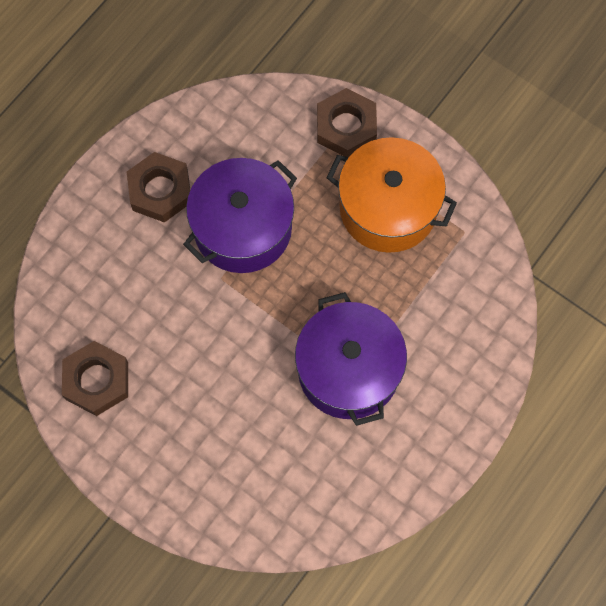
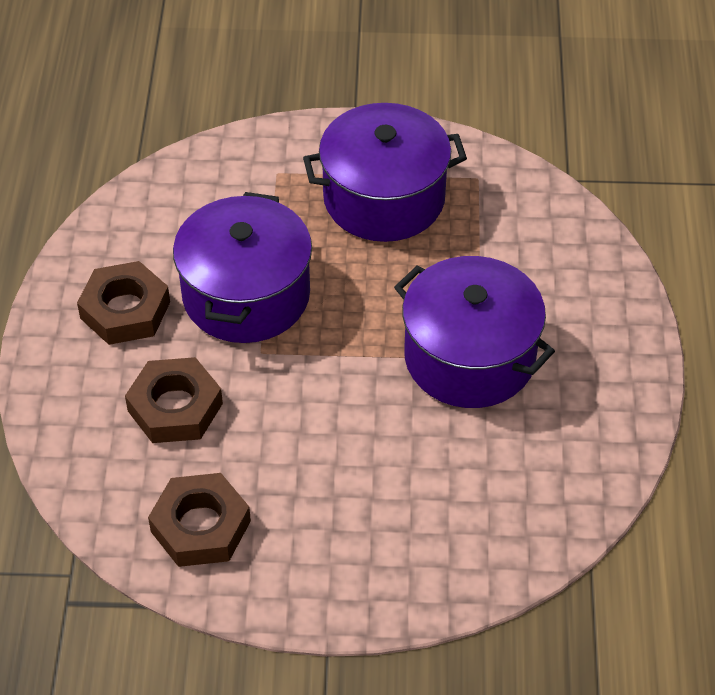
camera: 35 degrees left, 20 degrees down
brown nut [317,88,377,157] -> brown nut moved to [125,357,223,443]
orange pot [327,137,457,253] -> purple pot [303,103,467,242]

